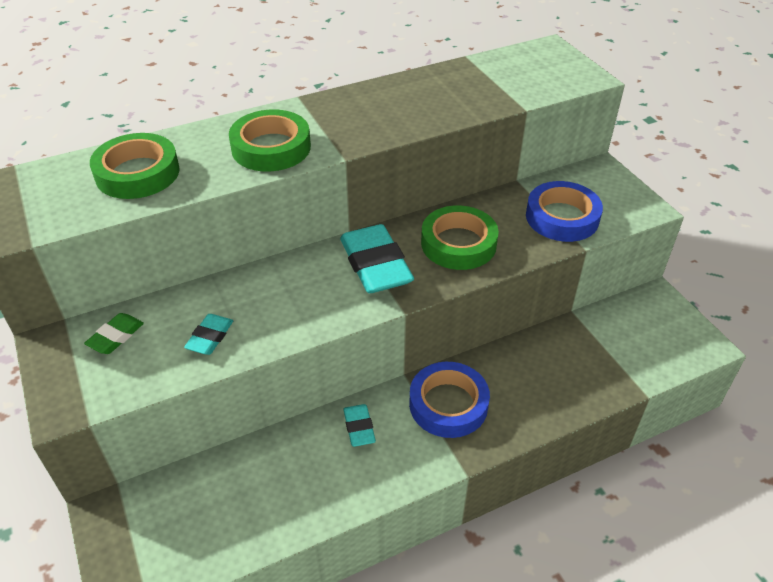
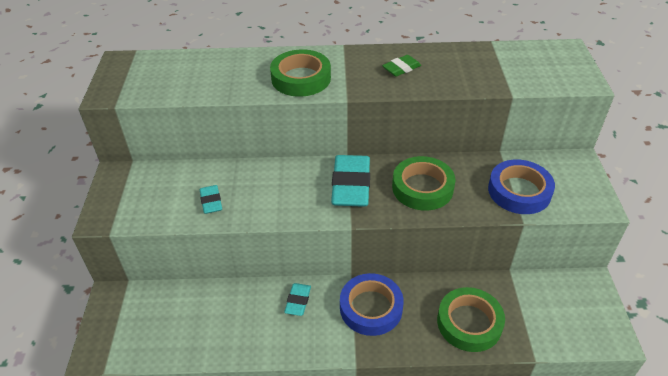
camera: 25 degrees right, 0 degrees up
green eraser [84,313,144,354] -> green eraser moved to [382,55,421,77]
green tape [90,133,180,199] -> green tape moved to [437,287,505,352]
turquoise eraser [184,314,233,355] -> turquoise eraser turned 60 degrees counterclockwise [200,185,222,214]

